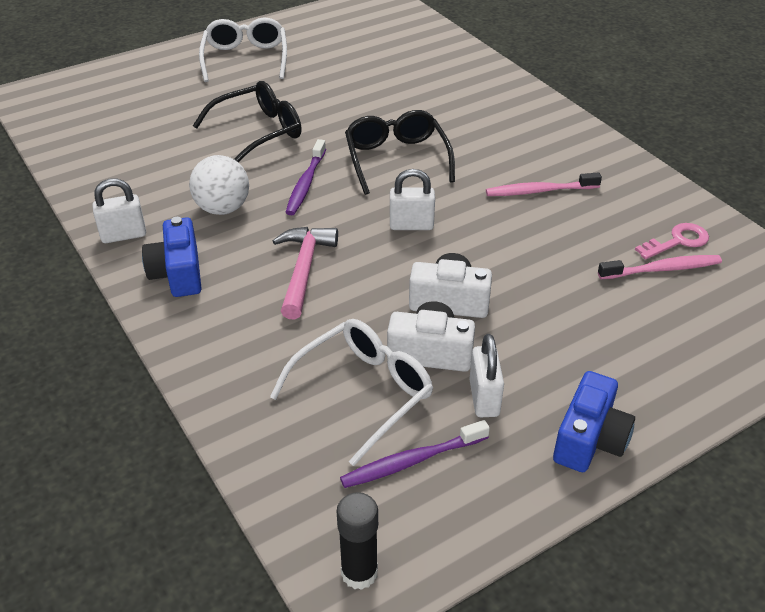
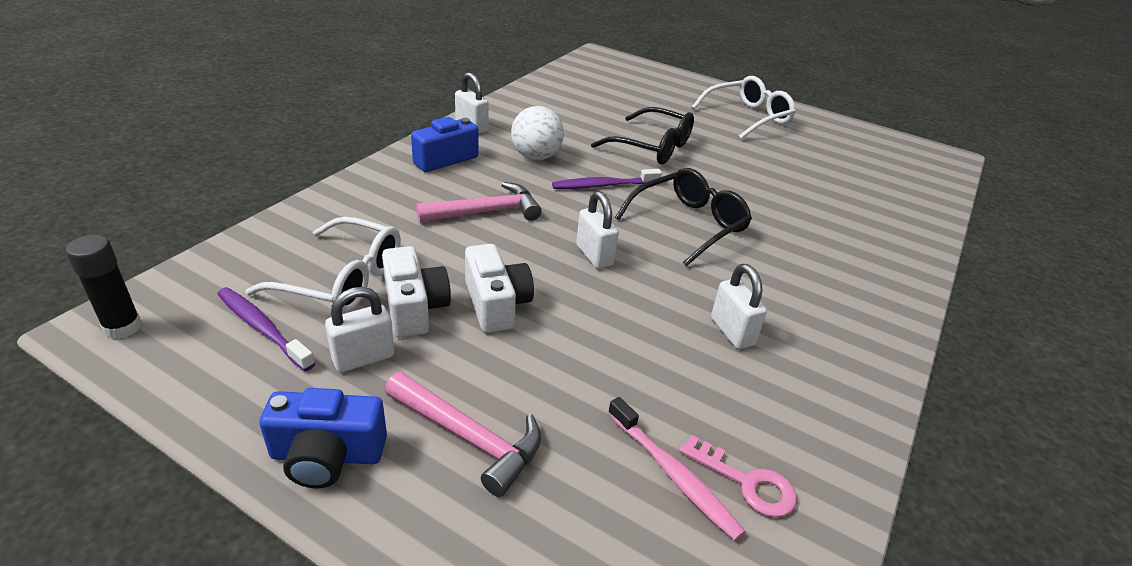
camera: 60 degrees right, 5 degrees down
pink toothbrush [486,172,602,196] -> white padlock [711,264,767,349]
none -> pink hammer [385,372,541,497]

